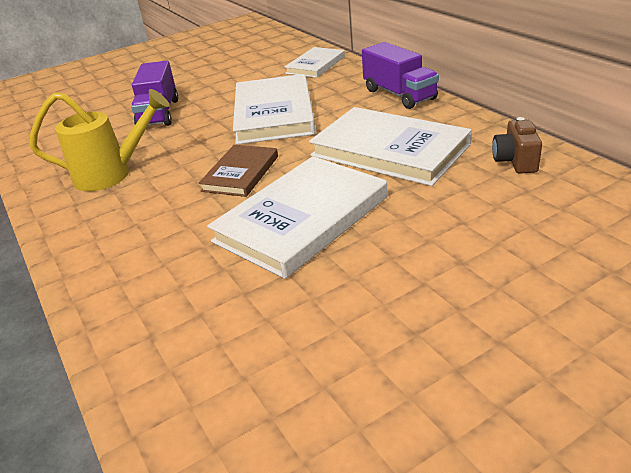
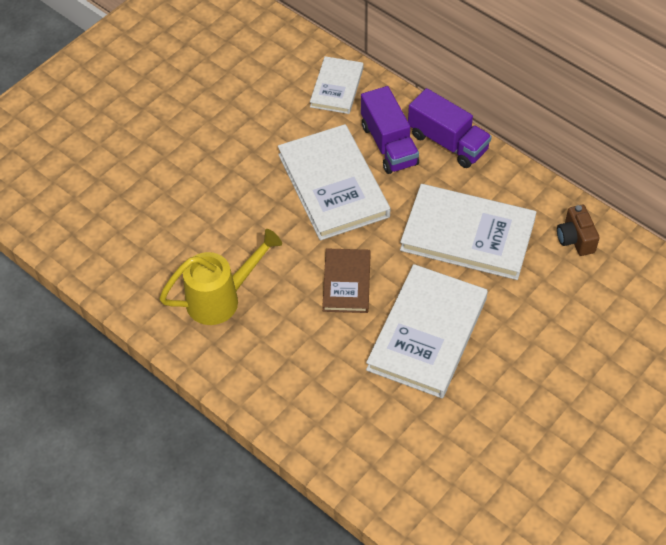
camera: 20 degrees left, 20 degrees up
purple truck [131,61,178,126] -> purple truck moved to [361,86,419,174]

